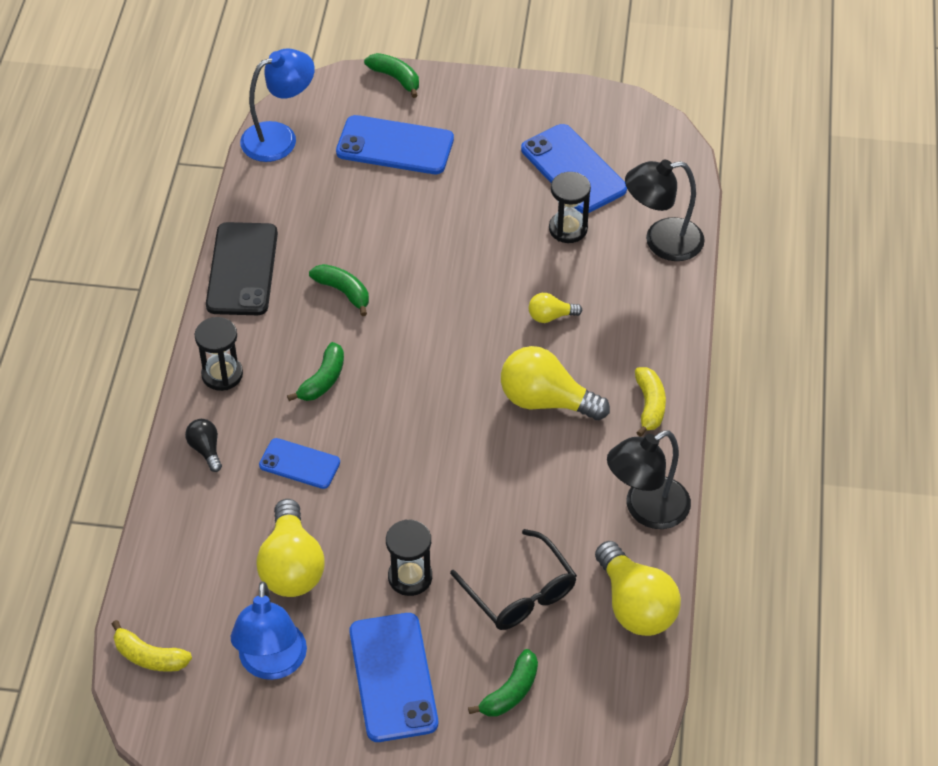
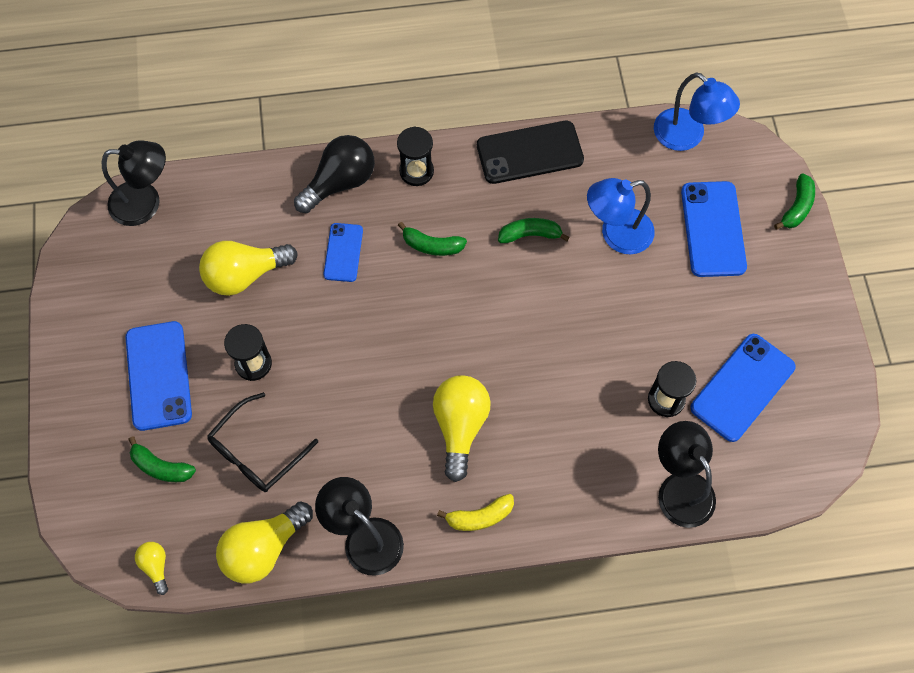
camera: 75 degrees right, 15 degrees up
yellow banana [112,620,192,672] -> black lamp [102,140,166,226]
black light bulb [185,419,222,472] -> black light bulb [294,135,375,213], size x2.00
blue lamp [231,581,307,680] -> blue lamp moved to [587,178,655,254]
green banana [309,264,369,316] -> green banana turned 120 degrees counterclockwise [498,218,570,243]
blue phone [349,613,438,742] -> blue phone turned 75 degrees counterclockwise [125,321,192,431]
yellow light bulb [529,293,582,323] -> yellow light bulb moved to [135,542,168,595]

